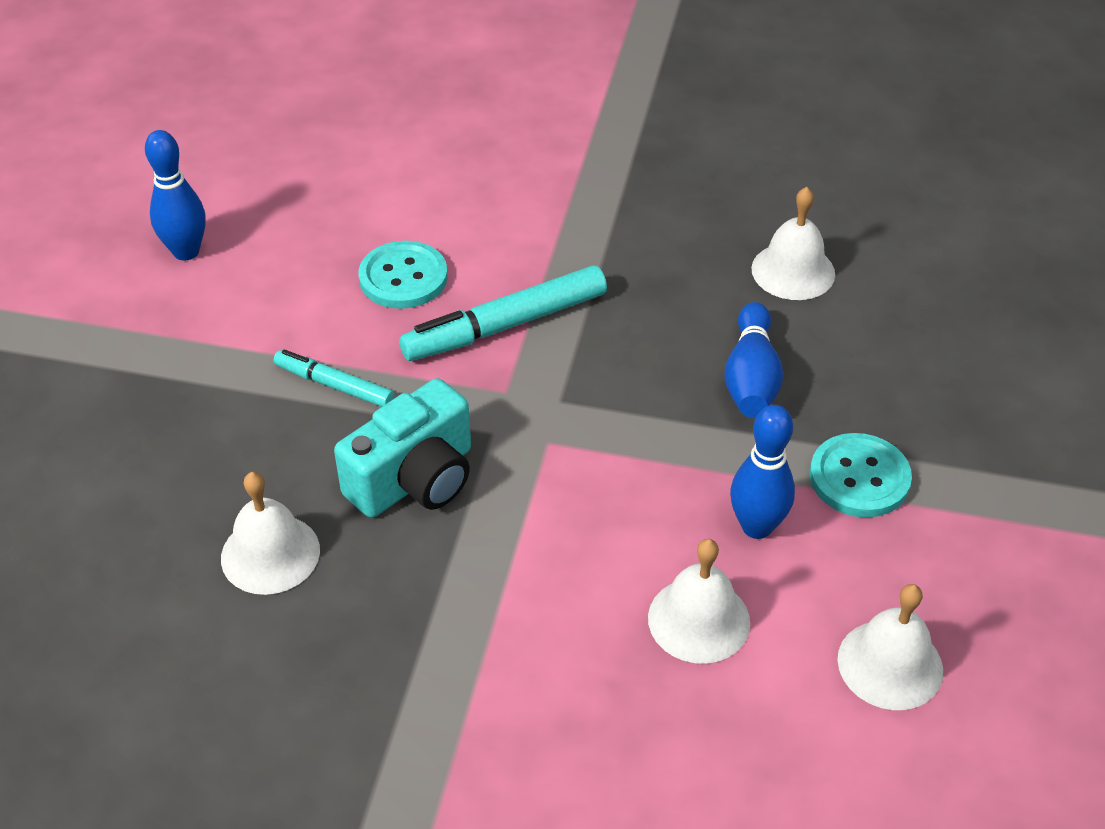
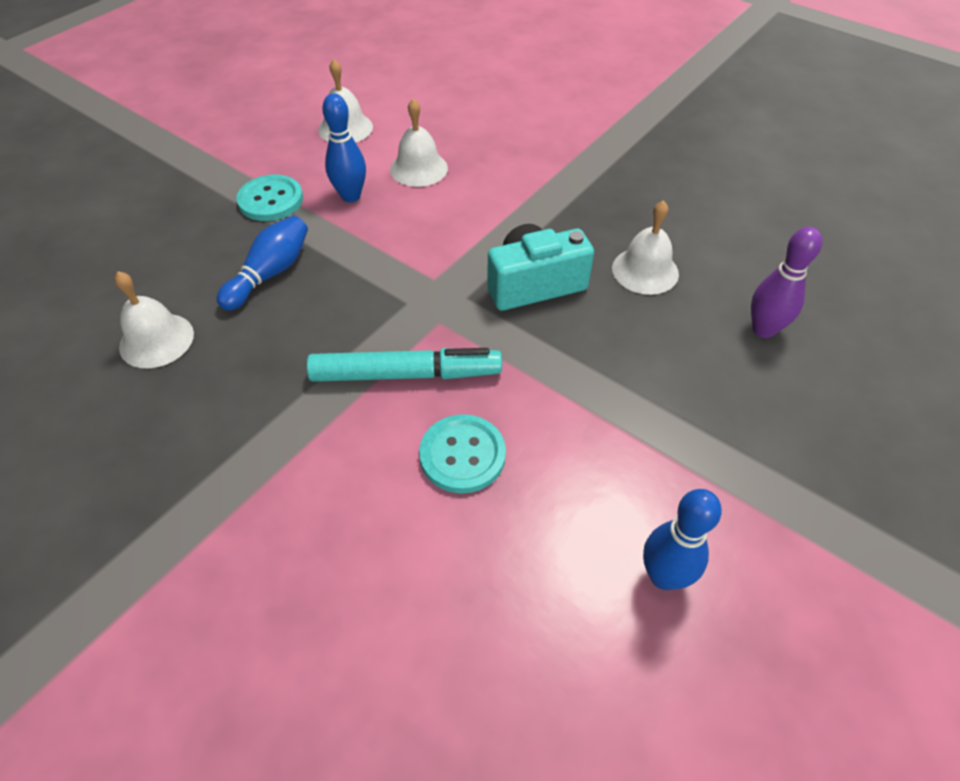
camera: 155 degrees left, 5 degrees up
turquoise marker [274,350,394,407] -> none
none -> purple bowling pin [751,227,822,338]

